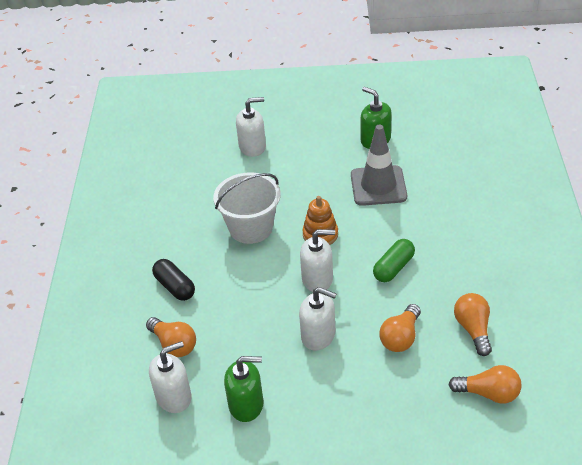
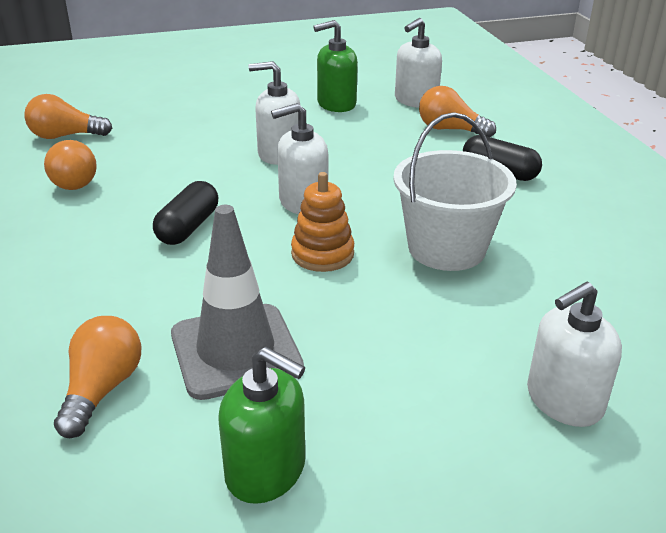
camera: 160 degrees right, 10 degrees down
green capsule [373,239,415,282] -> black capsule [153,181,218,245]
orange light bulb [379,304,421,352] -> orange light bulb moved to [54,316,141,438]

